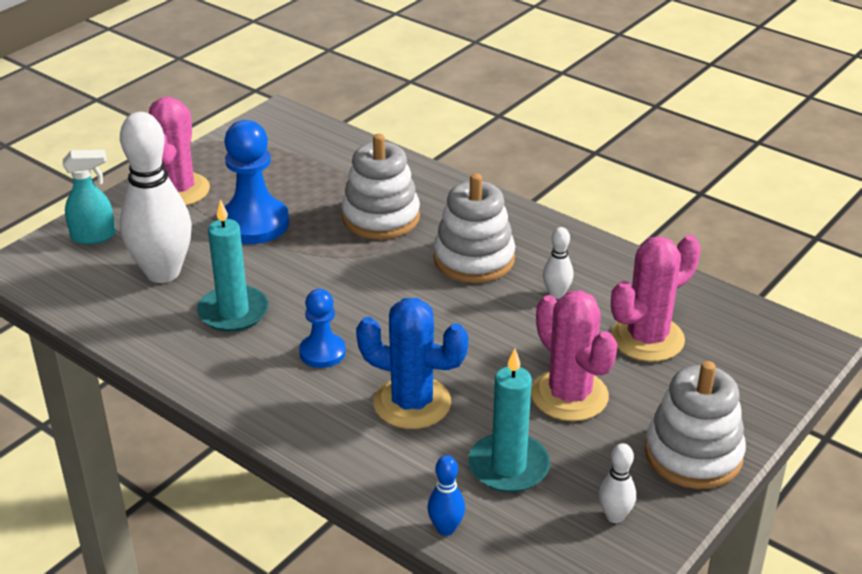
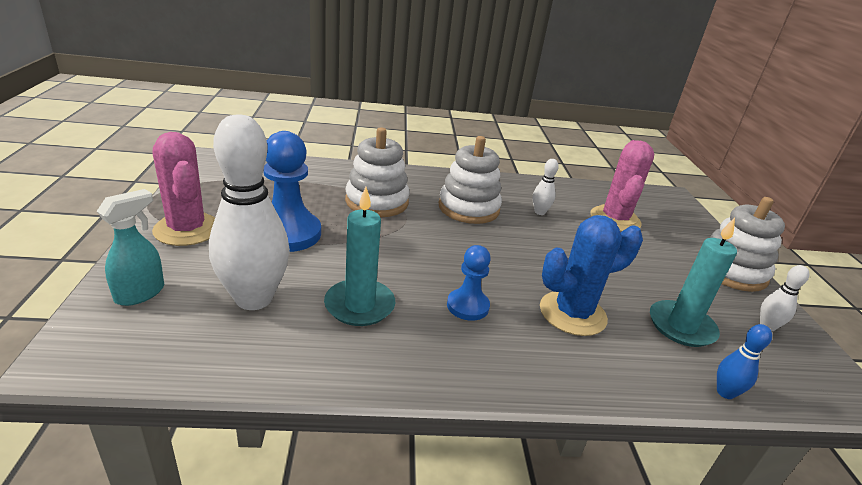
camera: 45 degrees left, 5 degrees down
pink cactus [531,290,618,421] -> none

